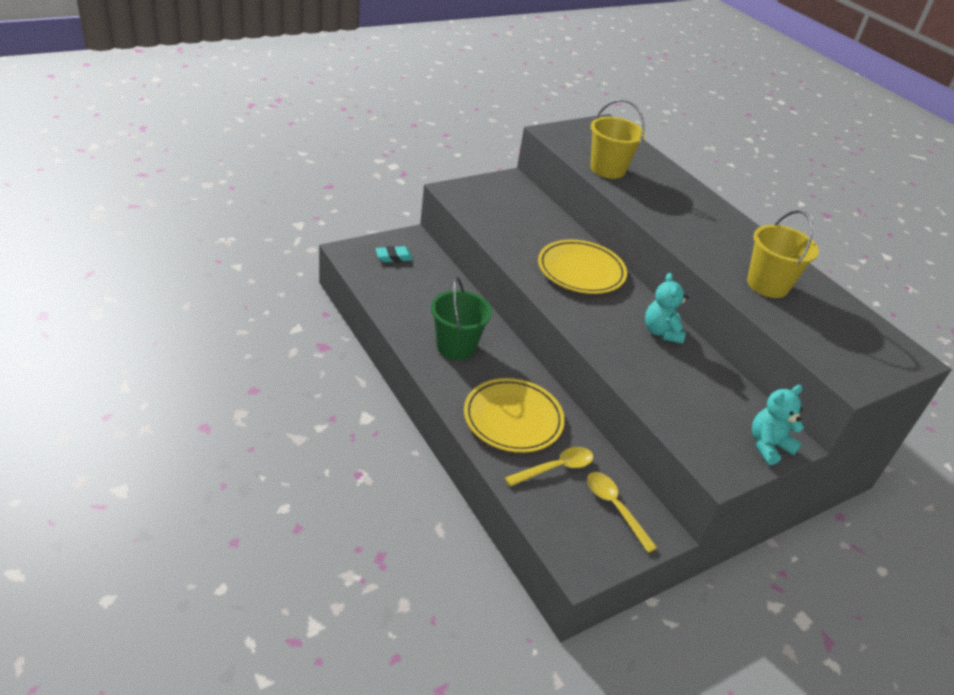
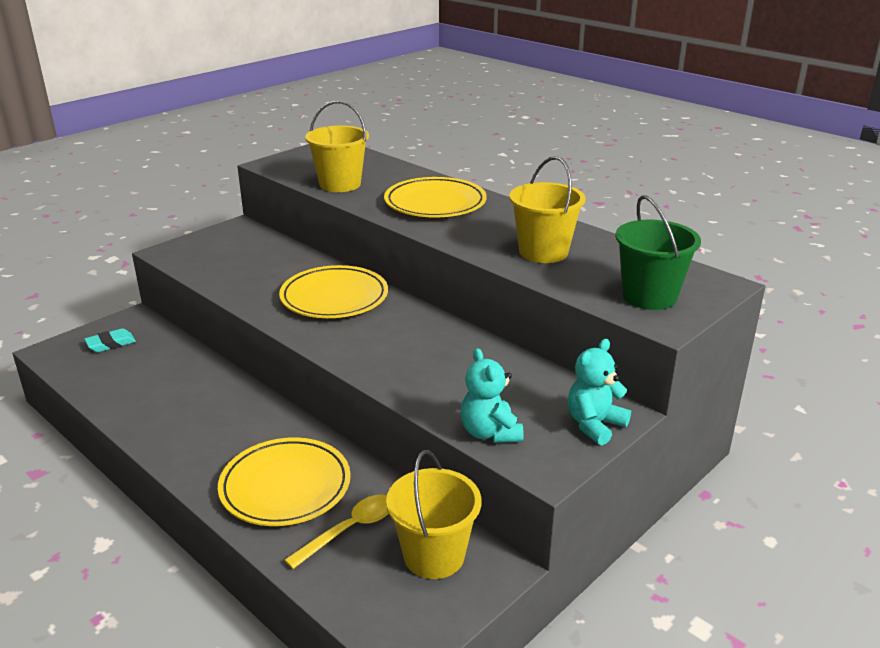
camera: 10 degrees left, 10 degrees down
green bucket [431,277,492,360] -> green bucket moved to [615,195,701,310]
yellow spoon [587,472,657,553] -> yellow bucket [386,450,481,579]
turquoise teddy bear [645,273,688,344] -> turquoise teddy bear moved to [461,348,524,443]
none -> yellow plate [384,177,487,217]

